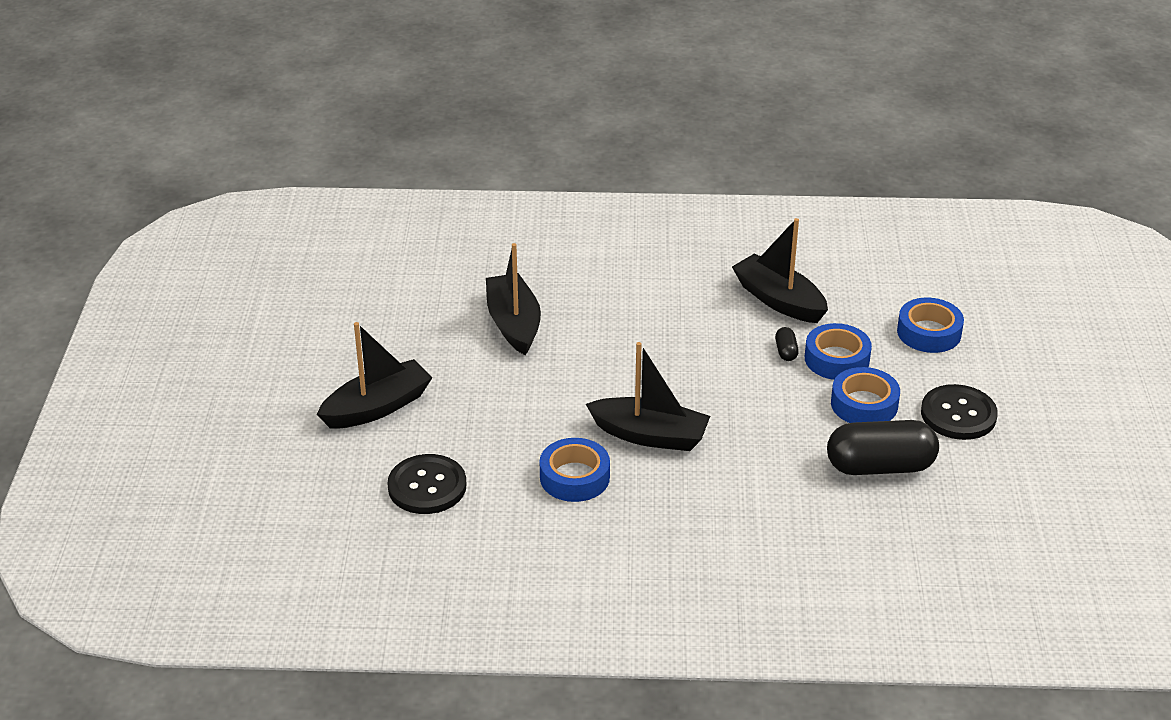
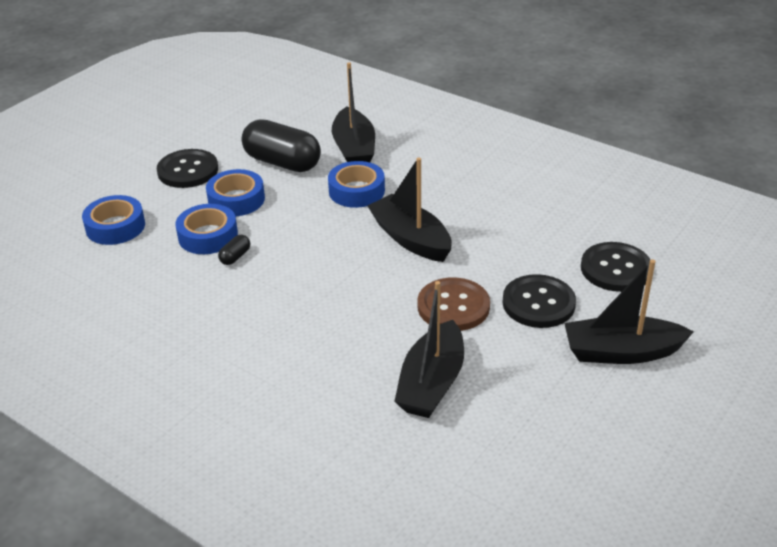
camera: 145 degrees left, 0 degrees up
blue tape [540,438,610,502] -> blue tape moved to [328,161,385,208]
black boat [732,218,828,323] -> black boat moved to [332,62,375,162]
none -> brown button [417,277,490,331]
none -> black button [502,274,576,328]

